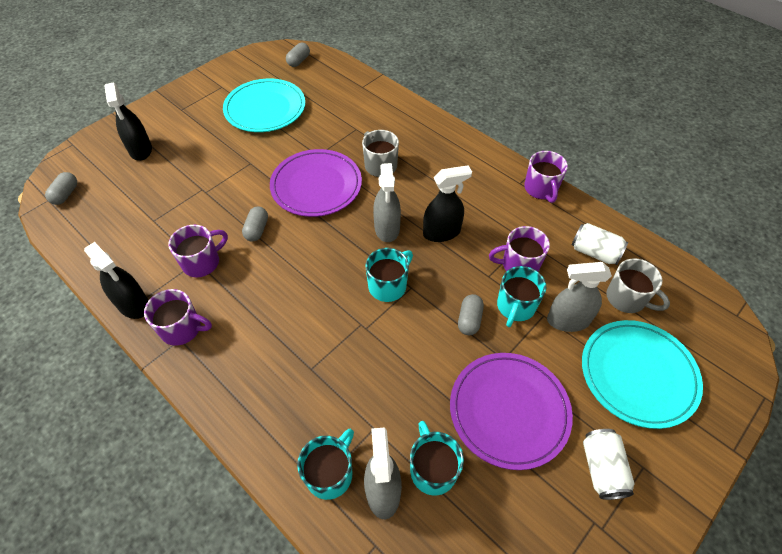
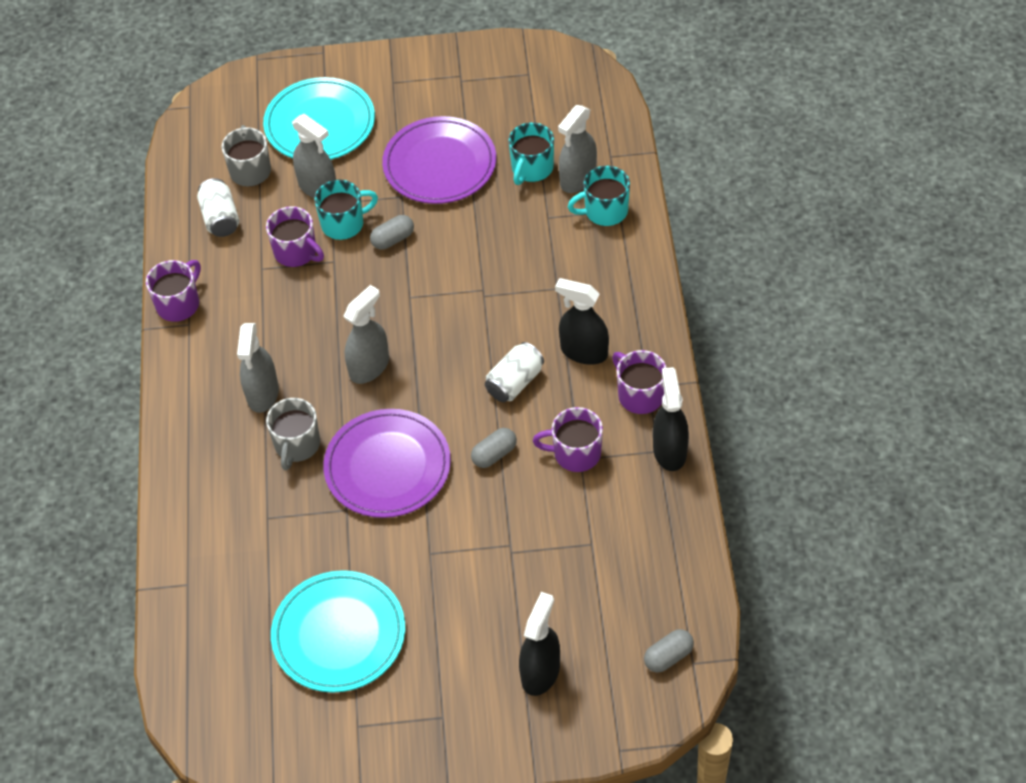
camera: 135 degrees left, 0 degrees up
grey capsule [286,43,310,67] -> none
turquoise mug [366,248,413,302] -> none
black spray bottle [423,165,472,242] -> black spray bottle moved to [555,278,609,365]
white can [583,429,635,500] -> white can moved to [485,342,544,402]
none -> grey spray bottle [237,323,279,413]

